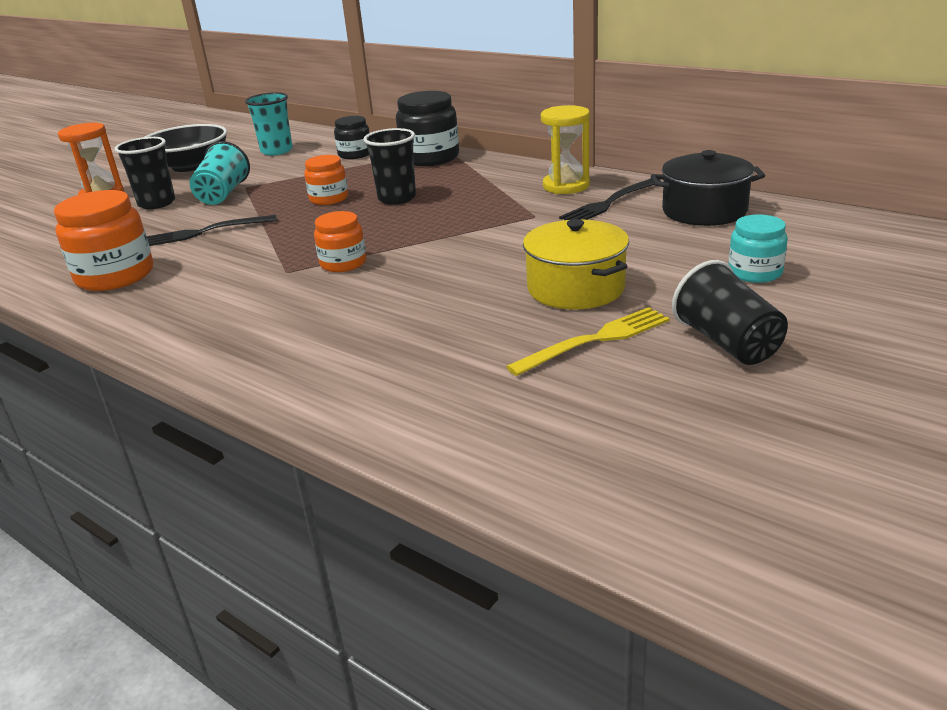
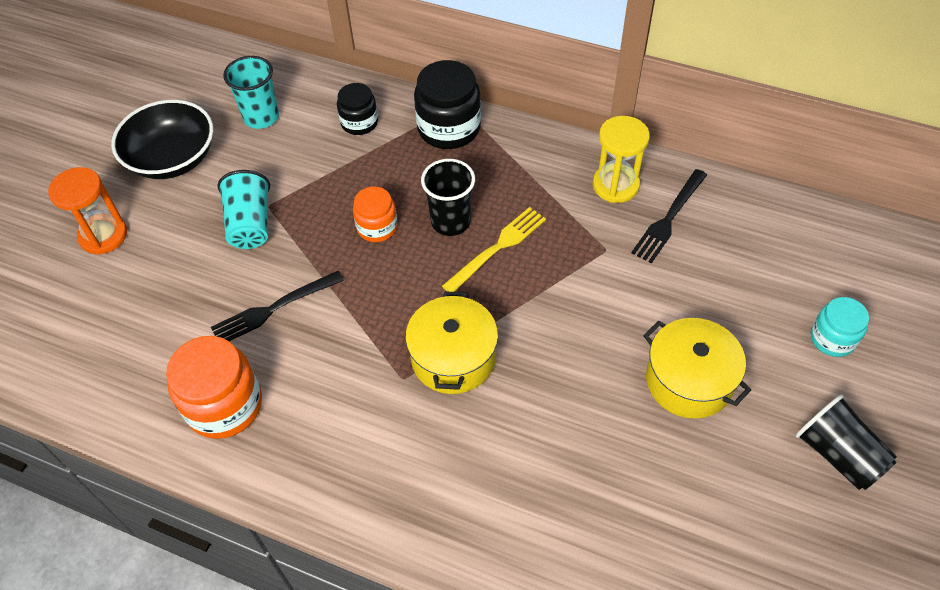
camera: 15 degrees left, 25 degrees up
black cup [115,137,175,209] -> none
orange jar [314,211,366,272] -> yellow pot [405,291,498,394]
yellow fork [506,307,670,376] -> yellow fork moved to [442,207,546,292]
black pot [651,150,765,226] -> none

